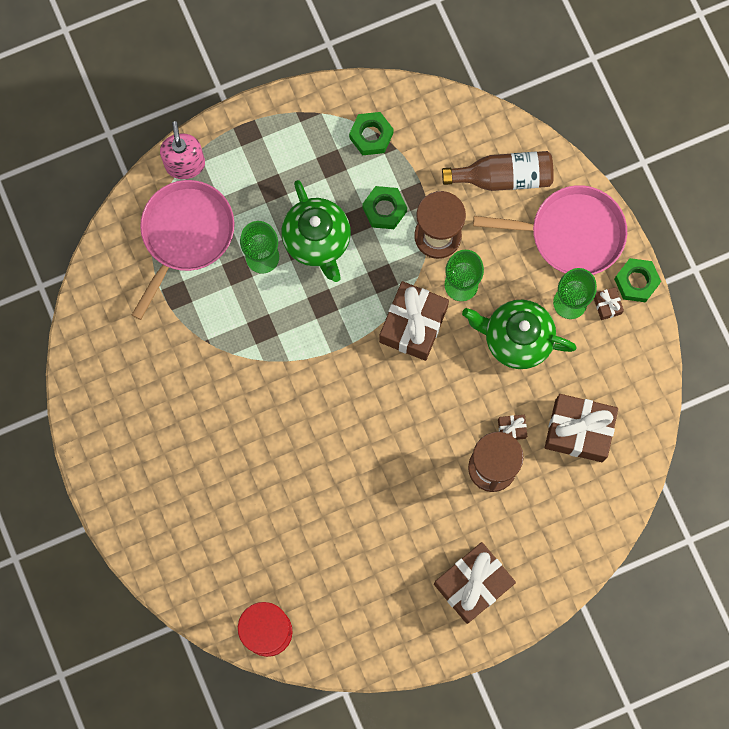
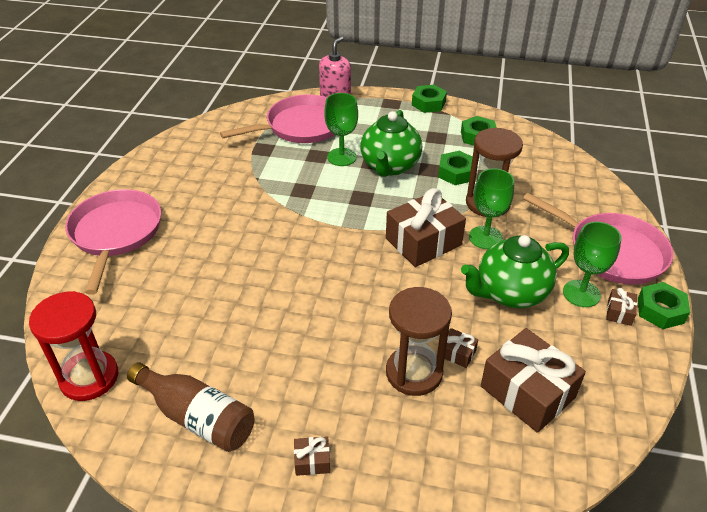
camera: 35 degrees right, 35 degrees down
brown gift [434,542,516,624] -> brown gift [294,436,330,476], size x0.43
brown bottle [442,151,554,191] -> brown bottle moved to [127,362,254,452]
green teapot [462,299,577,369] -> green teapot turned 75 degrees counterclockwise [461,235,569,308]
none -> pink pan [65,189,161,295]
none -> green nut [412,85,447,113]

